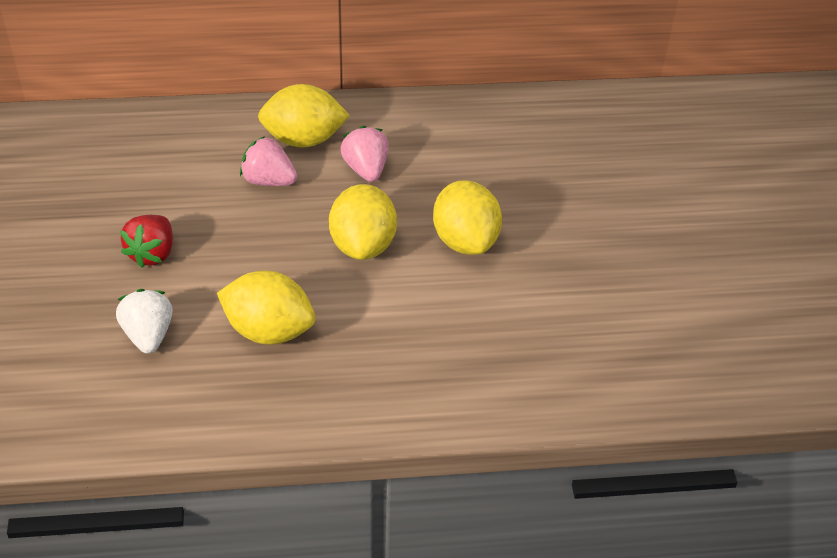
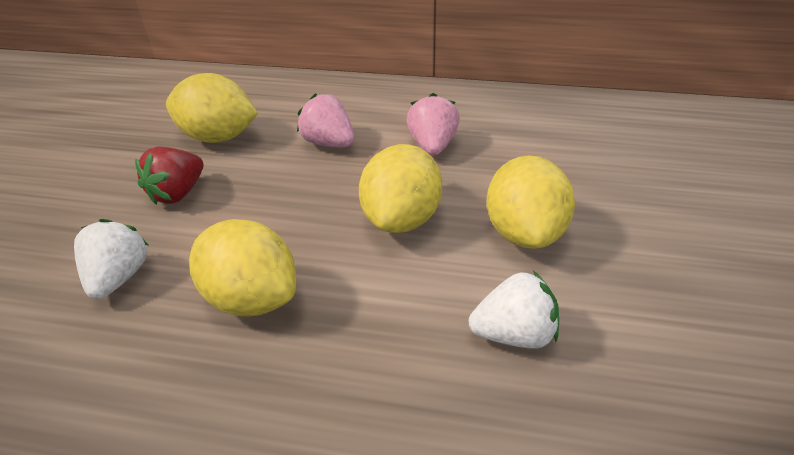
camera: 20 degrees right, 5 degrees down
yellow lemon [258,84,350,147] -> yellow lemon moved to [166,73,258,143]
none -> white strawberry [469,271,559,349]

